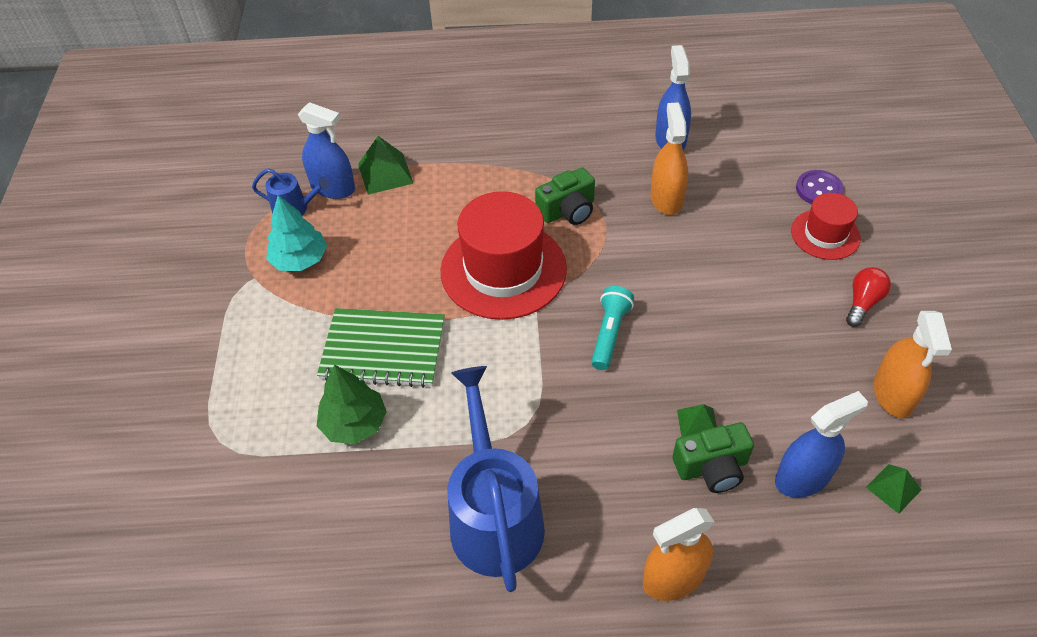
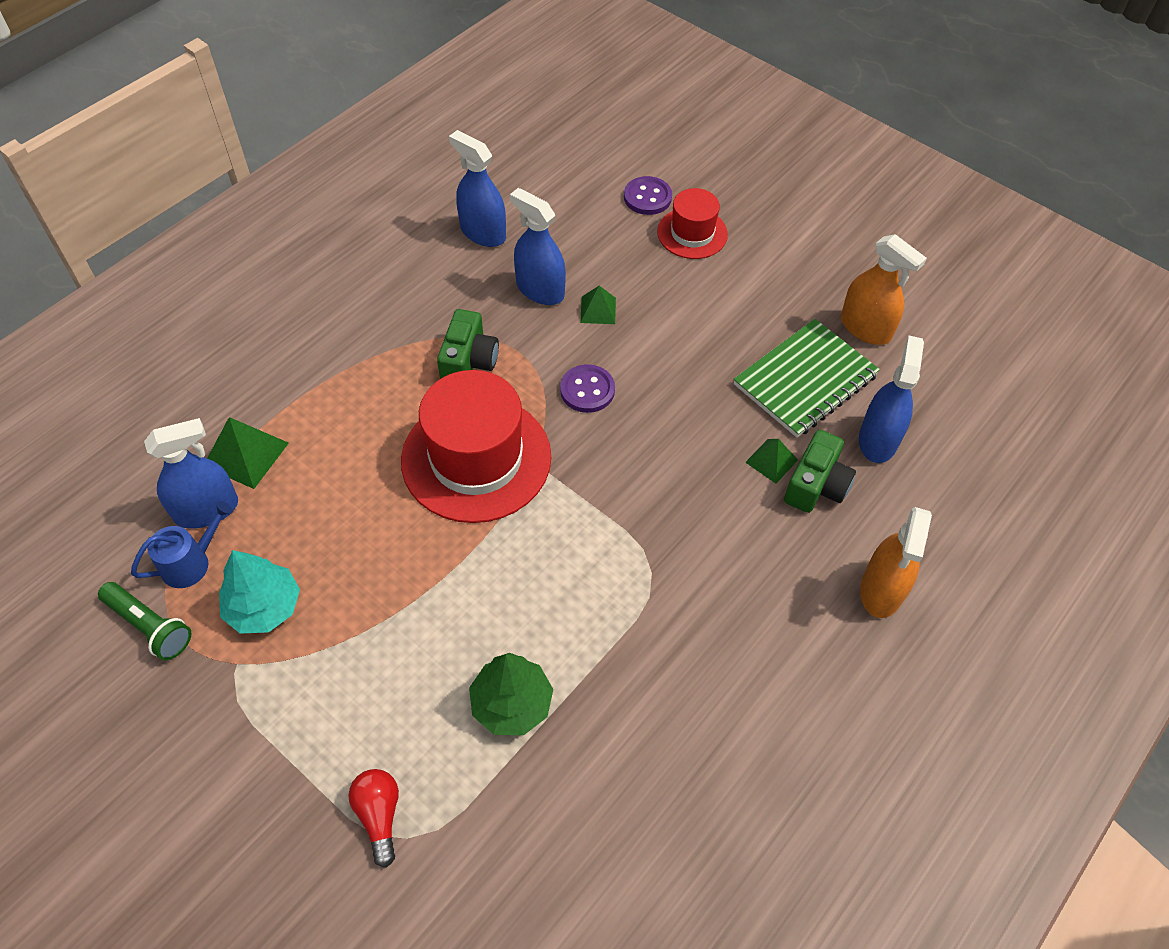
camera: 50 degrees left, 5 degrees up
green notebook [317,308,445,388] -> green notebook moved to [734,319,880,438]
blue watering can [447,366,545,592] -> none
turquoise flashlight [591,286,634,370] -> none
orange spray bottle [650,102,688,215] -> blue spray bottle [510,188,566,305]
red light bulb [846,267,891,327] -> red light bulb moved to [348,769,399,868]
green pyramid [866,464,922,514] -> green pyramid moved to [580,286,616,324]
none -> green flashlight [98,582,192,660]
none -> purple button [560,364,615,413]

